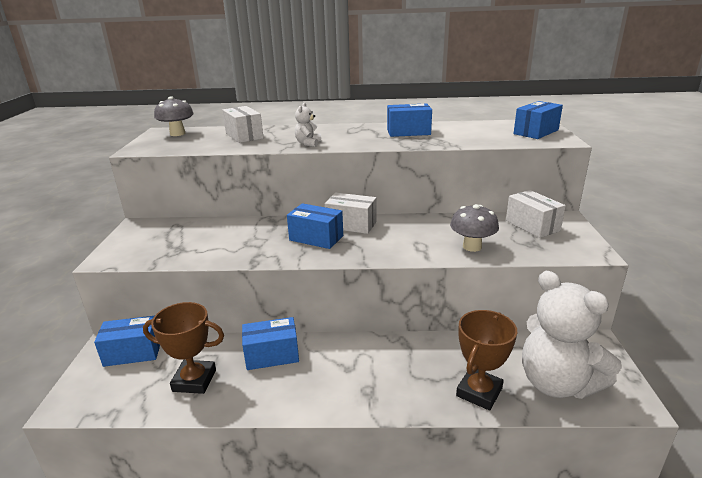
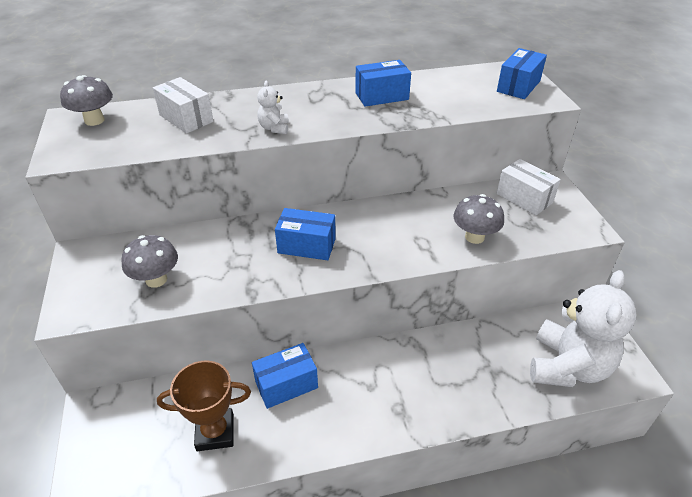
camera: 15 degrees left, 15 degrees up
blue box [94,316,160,367] -> none
white box [325,193,377,234] -> none
brown trophy [456,310,517,411] -> none
white teddy bear [522,271,622,399] -> white teddy bear turned 105 degrees counterclockwise [530,270,637,387]
none -> grey mushroom [121,235,178,288]

